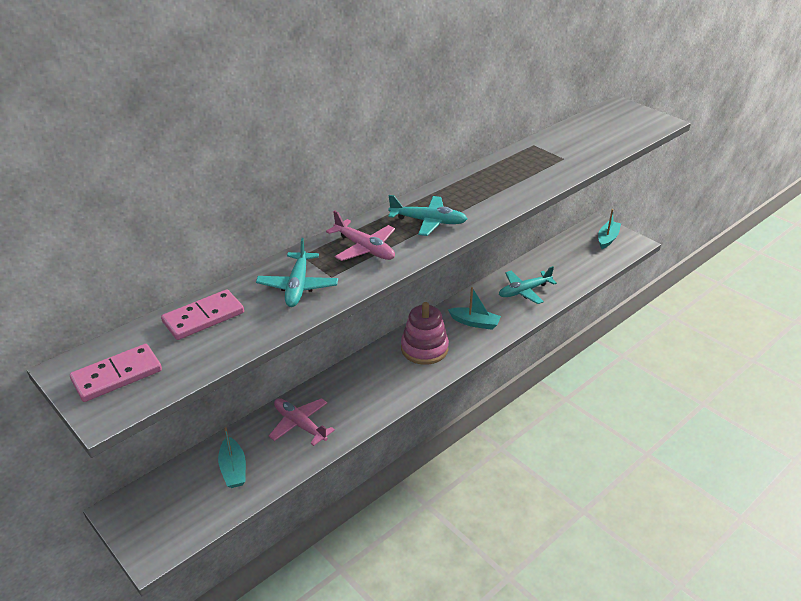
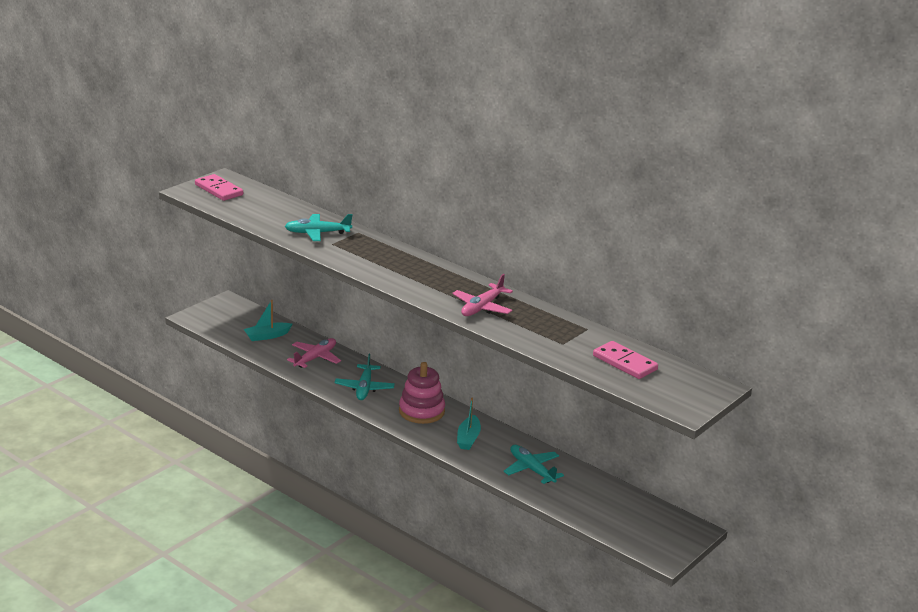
camera: 80 degrees right, 10 degrees down
pink domino [161,289,244,340] -> pink domino moved to [593,341,658,379]
pink plane [326,210,395,261] -> pink plane moved to [452,274,513,316]
turquoise plane [388,195,467,236] -> turquoise plane moved to [335,354,395,400]
turquoise boat [598,209,621,249] -> none

